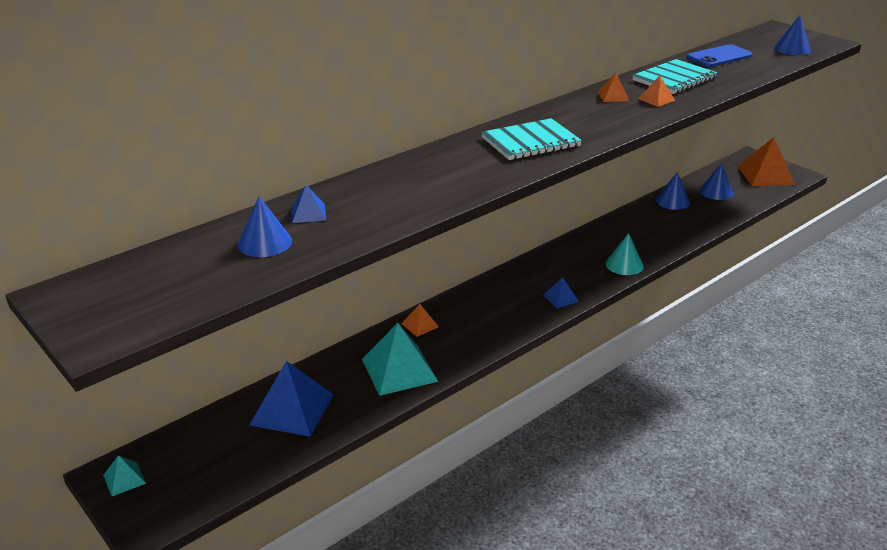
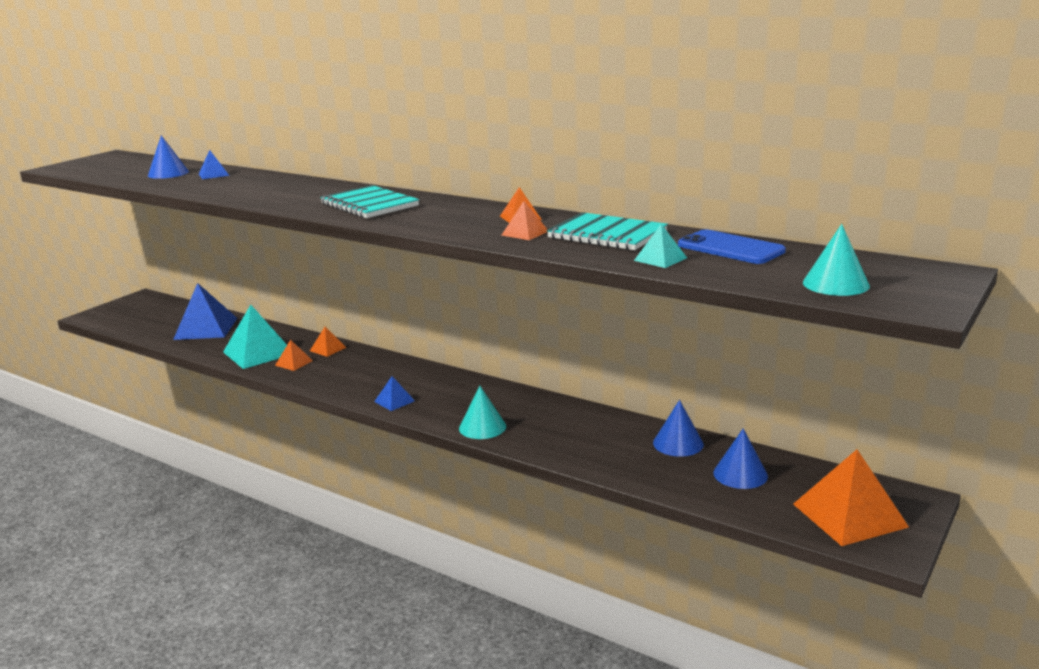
camera: 75 degrees right, 10 degrees down
turquoise pyramid [103,455,146,496] -> turquoise pyramid moved to [634,224,687,268]
blue cone [774,15,811,55] -> turquoise cone [803,224,870,296]
none -> orange pyramid [275,340,313,371]

